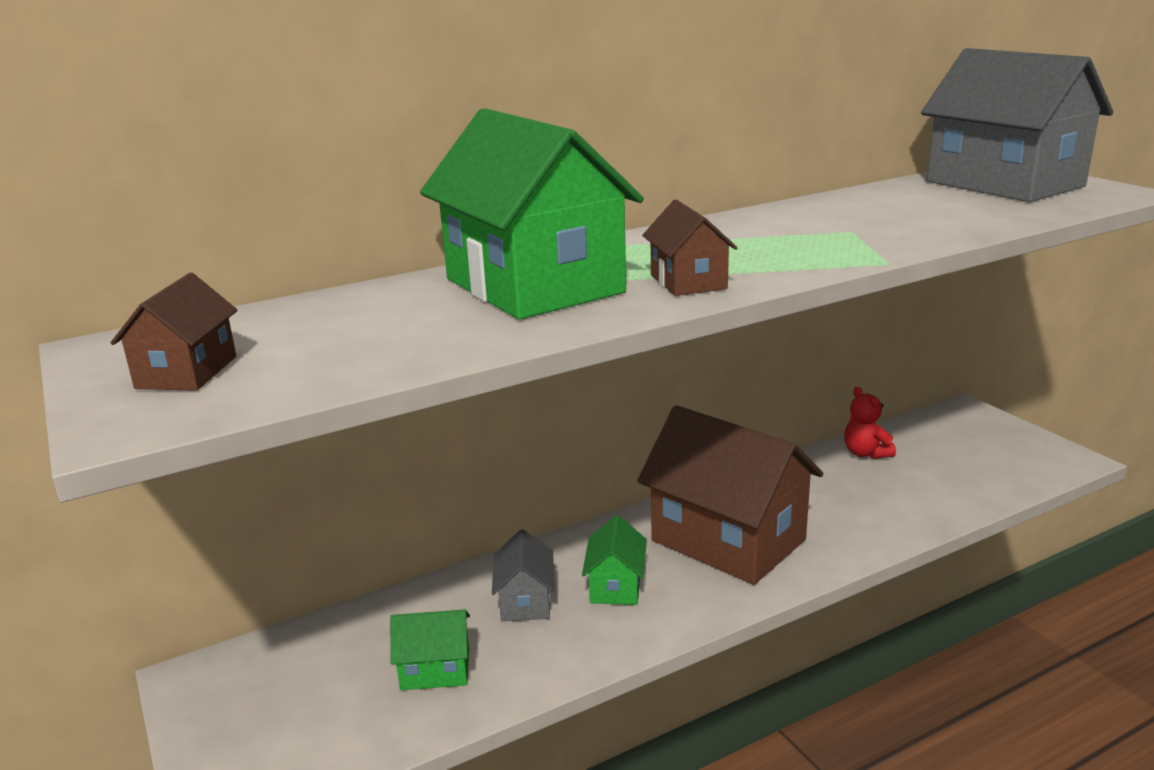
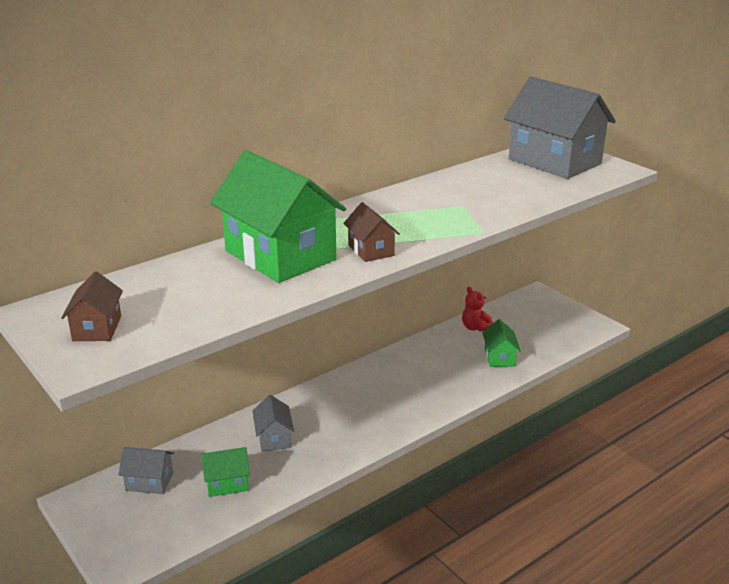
camera: 10 degrees left, 5 degrees up
green house [582,515,647,605] -> green house moved to [482,319,521,367]
brown house [637,405,823,585] -> none
none -> grey house [119,447,174,494]

